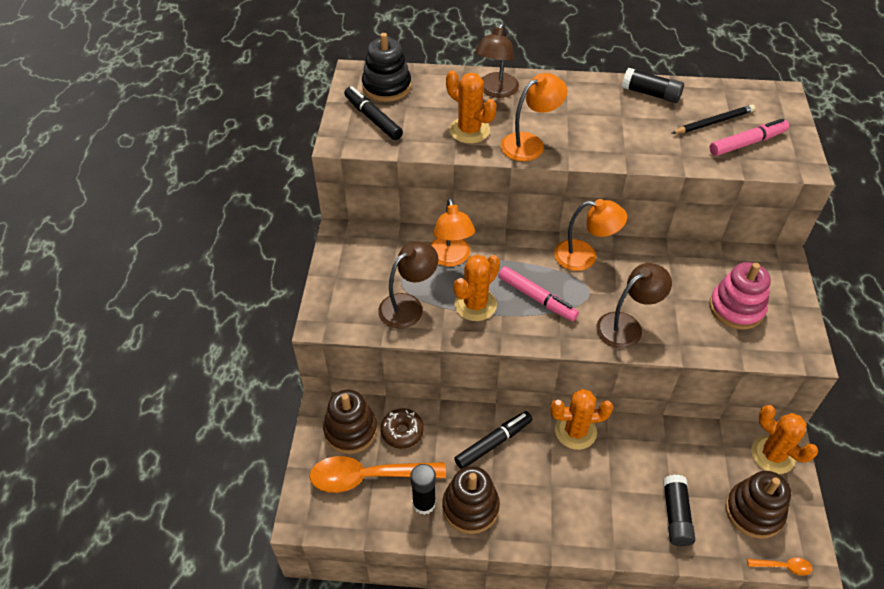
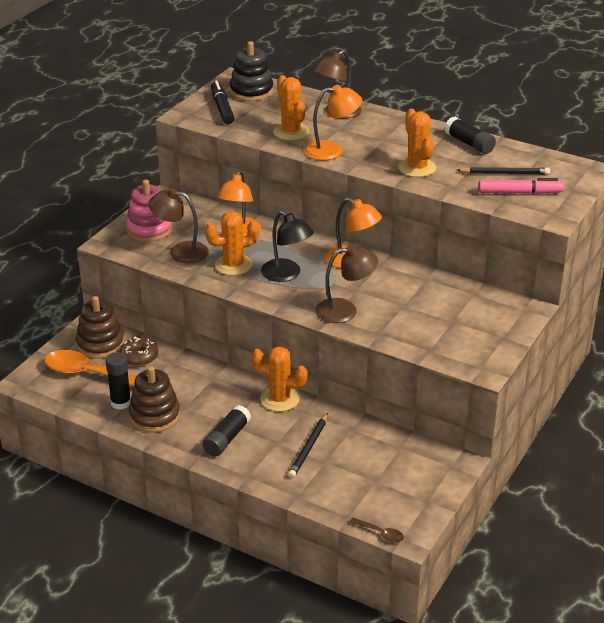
camera: 25 degrees right, 15 degrees down
brown lamp [378,242,438,328] -> brown lamp turned 150 degrees counterclockwise [148,188,209,263]
black marker [454,411,532,469] -> none
pink marker [498,266,579,321] -> black lamp [261,211,314,282]
black glue stick [663,475,695,546] -> black glue stick moved to [203,405,251,456]
pink stacking toy [709,262,771,329] -> pink stacking toy moved to [126,180,173,242]
brown stacking toy [725,471,791,539] -> none
orange spoon [747,557,813,576] -> brown spoon [350,518,404,542]
orange cactus [751,405,818,474] -> orange cactus moved to [398,109,436,177]
none -> black pencil [288,413,328,478]

